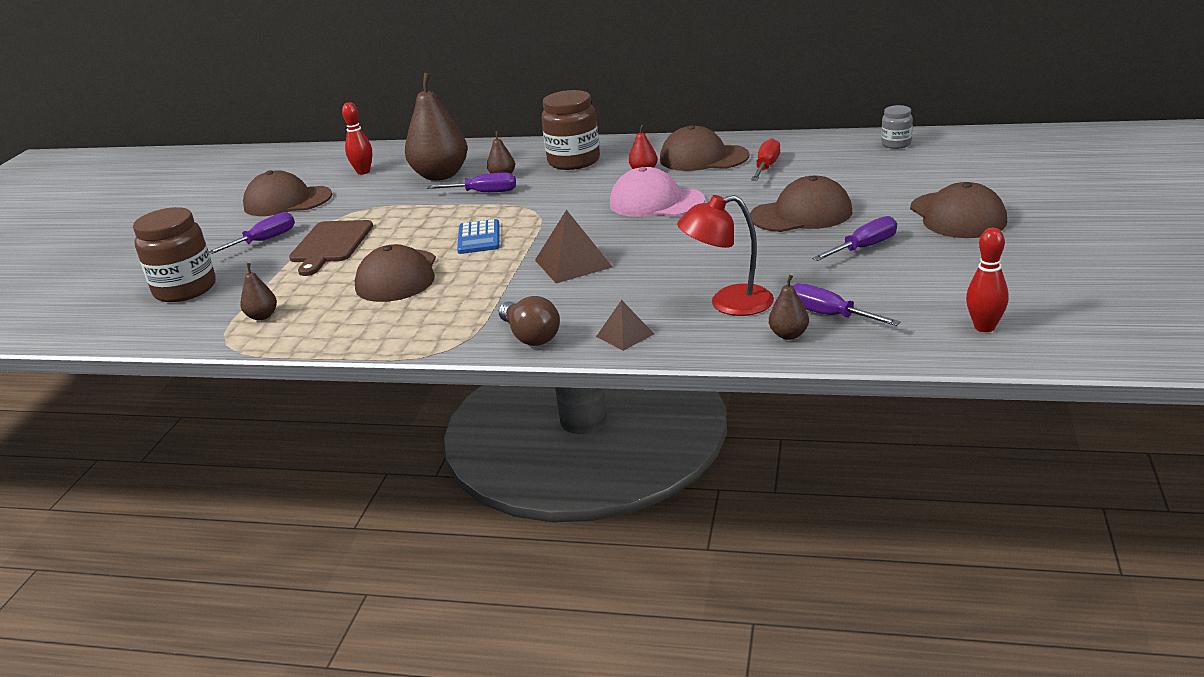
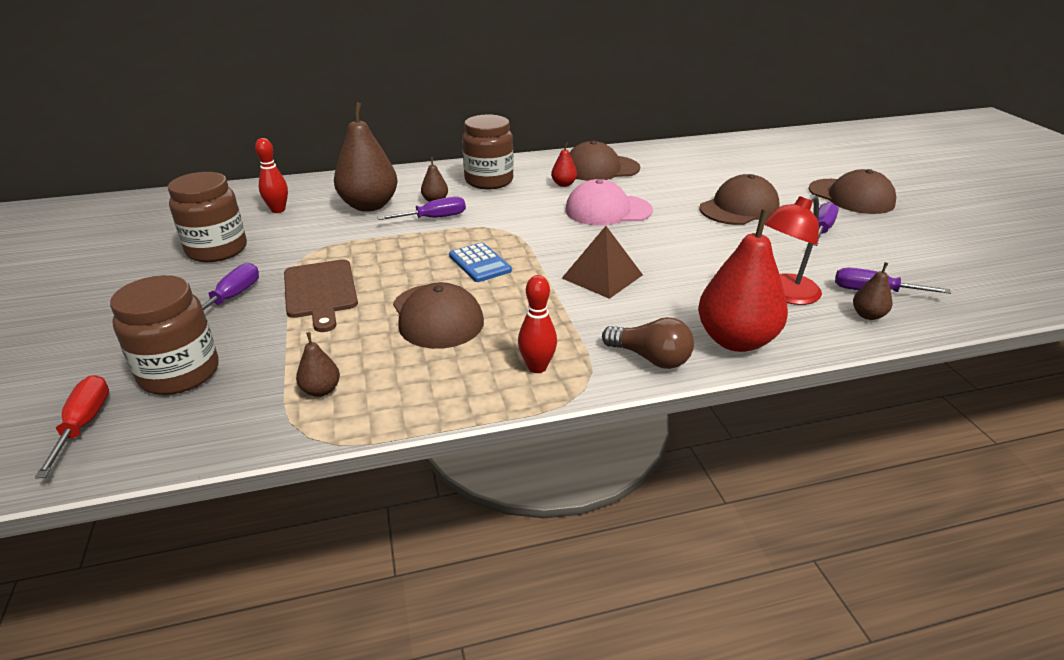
camera: 30 degrees left, 5 degrees up
brown cap [243,170,332,216] -> brown jar [168,172,247,262]
brown pyramid [596,300,654,351] -> red pear [698,210,788,352]
red screwdriver [751,138,780,181] -> red screwdriver moved to [35,375,109,479]
grey jar [881,105,913,149] -> none
red bowling pin [966,228,1009,332] -> red bowling pin moved to [518,275,557,373]

